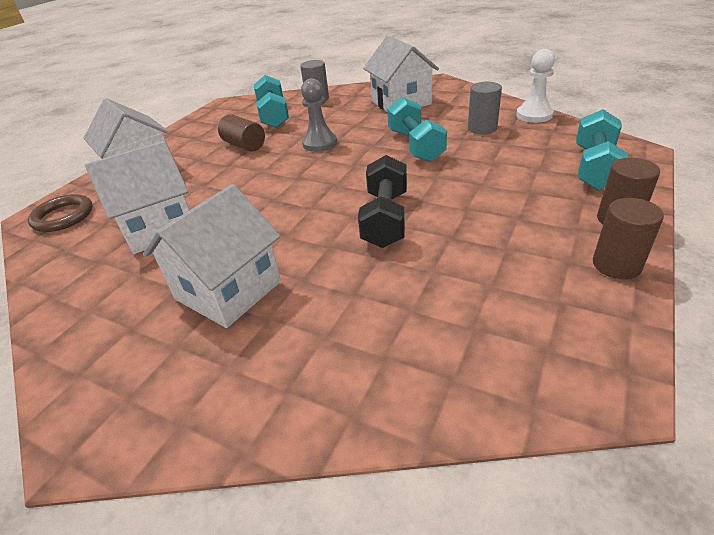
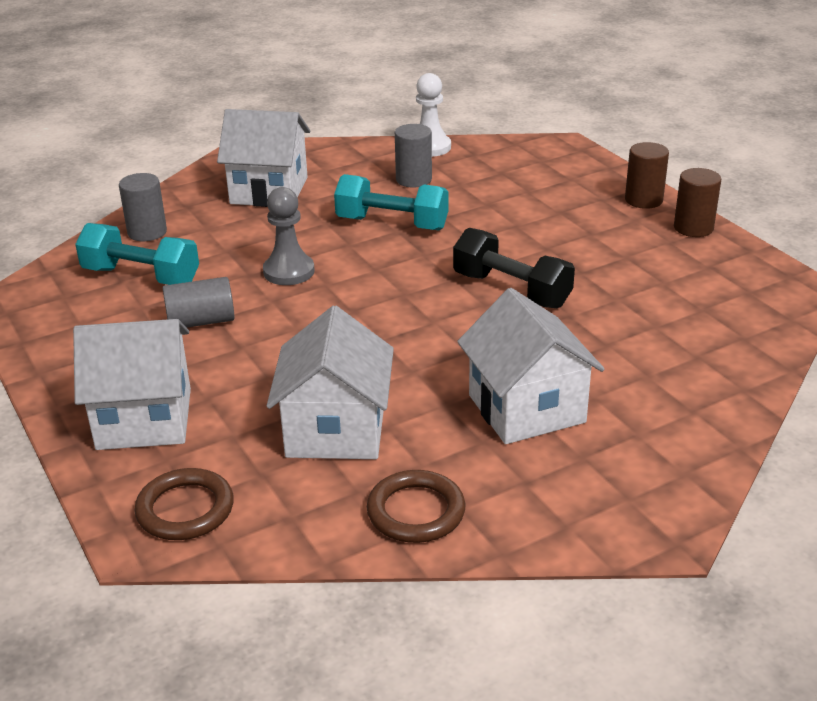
camera: 60 degrees left, 5 degrees down
brown cylinder [218,114,265,152] -> grey cylinder [163,277,235,328]
turquoise dumbbell [576,109,629,190] -> none
none -> brown ring [367,470,465,543]

